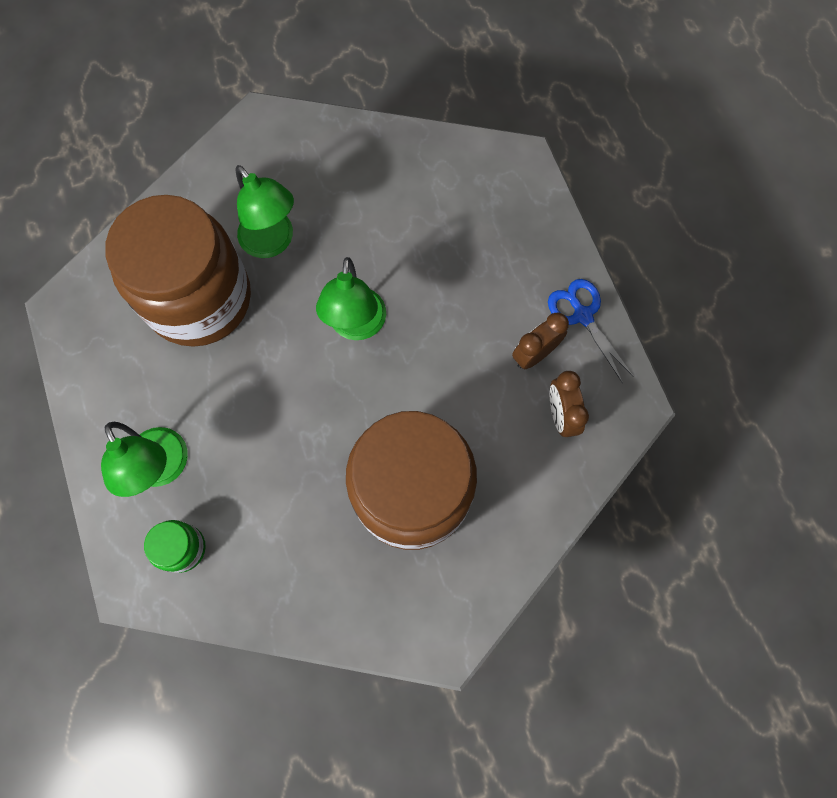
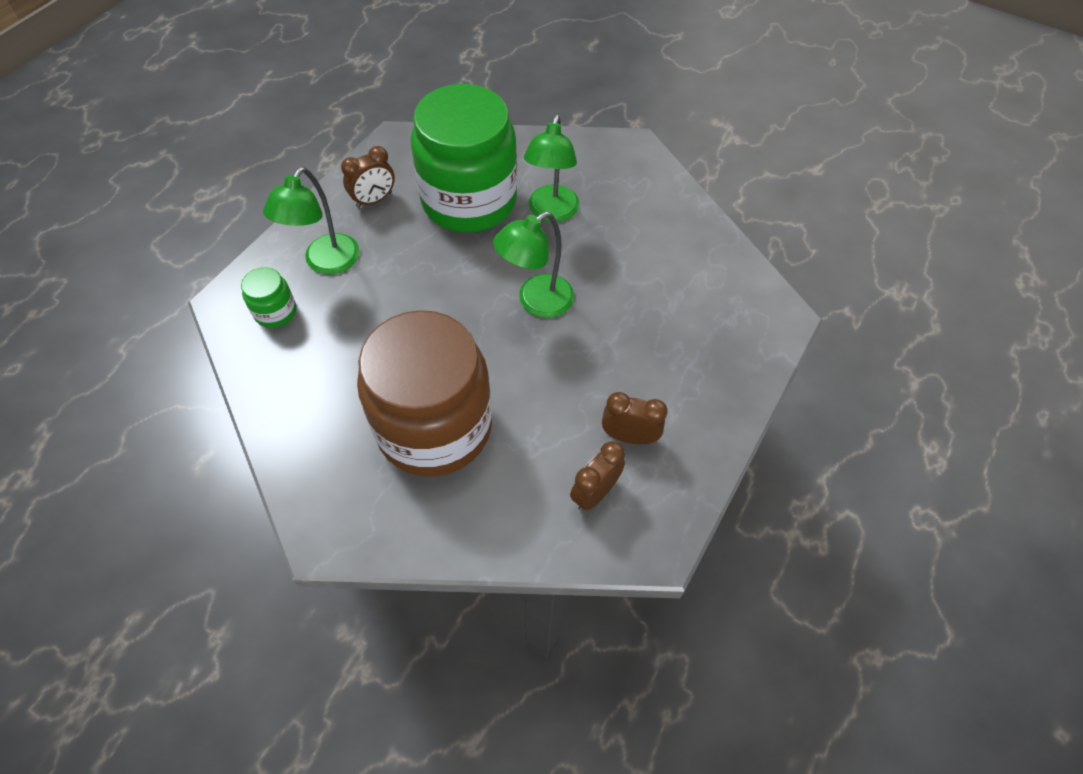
camera: 50 degrees right, 15 degrees down
brown jar [105,195,251,347] -> green jar [411,84,517,233]
blue scissors [548,279,634,383] -> none
none -> brown clock [341,146,395,208]

